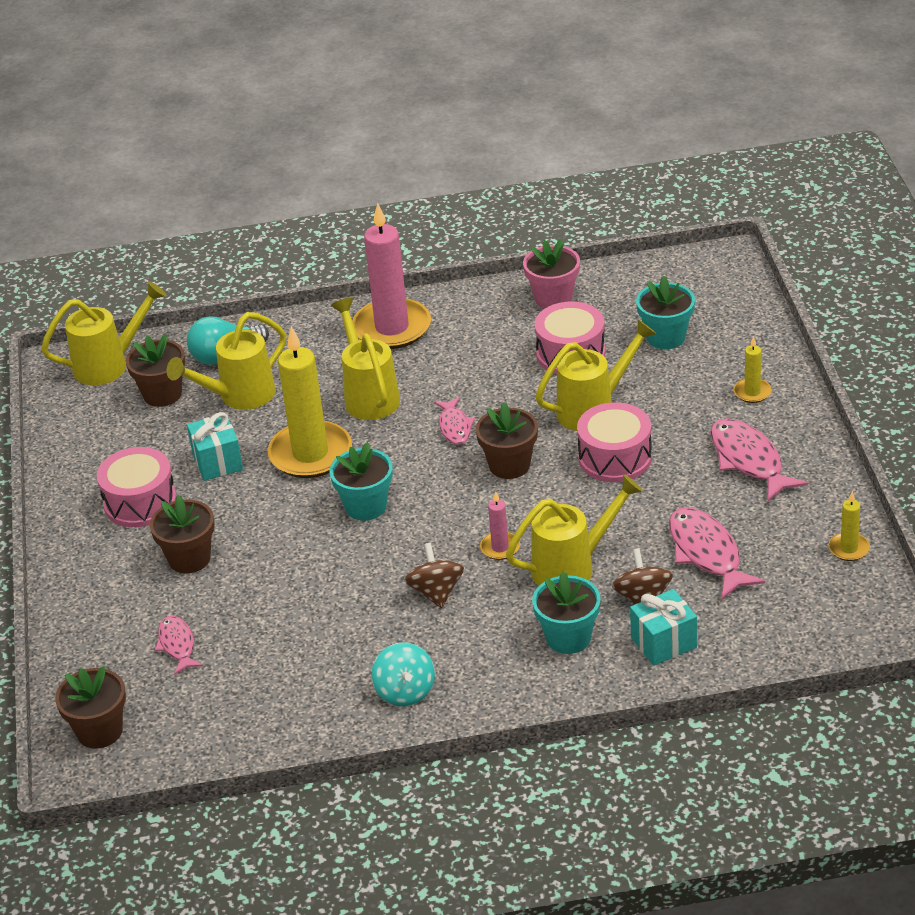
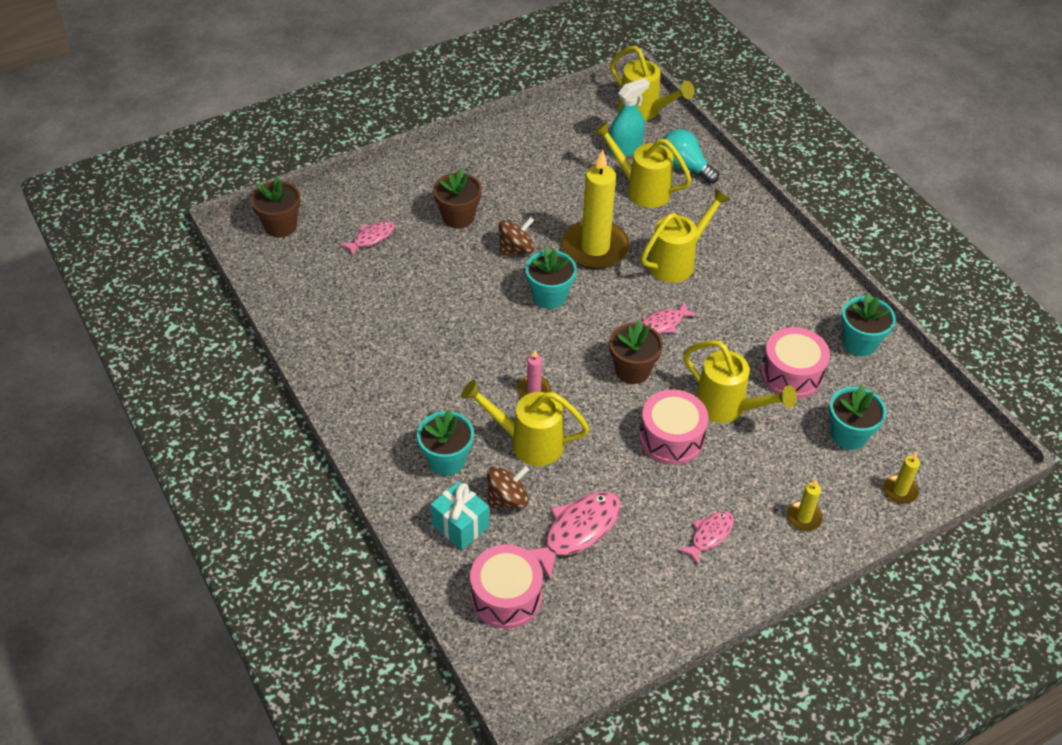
camera: 65 degrees right, 10 degrees up
pink drum [97,447,177,527] -> pink drum moved to [470,544,543,629]
brown flower pot [126,334,185,407] -> turquoise spray bottle [609,78,650,157]
turquoise gift [187,412,243,481] -> none
pink candle [352,203,431,349] -> none
turquoise spinning top [371,642,435,706] -> none
brown spinning top [404,543,464,608] -> brown spinning top moved to [498,217,534,256]
yellow watering can [506,474,643,586] -> yellow watering can turned 150 degrees clockwise [461,380,589,466]
pink flower pot [523,239,580,309] -> turquoise flower pot [841,293,896,356]
pink fish [710,418,808,501] -> pink fish [678,511,734,565], size x0.59
yellow candle [829,491,870,561] -> yellow candle moved to [883,452,920,504]

